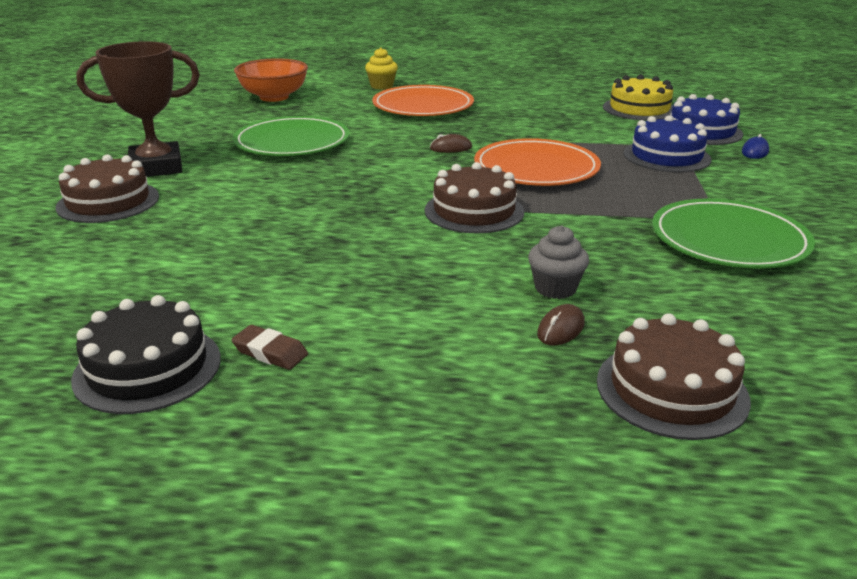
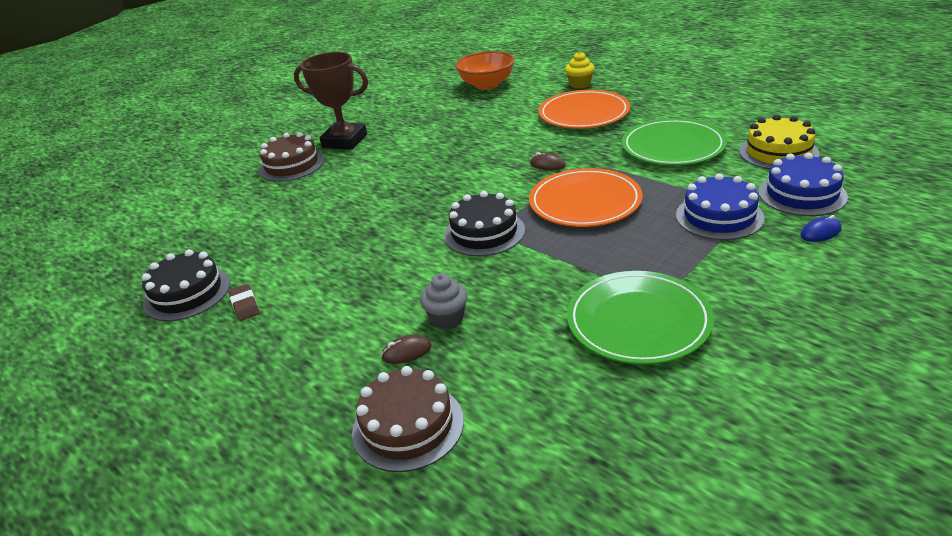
camera: 40 degrees right, 5 degrees up
green plate [233,116,350,156] -> green plate moved to [622,118,727,165]
brown cake [425,162,524,233] -> black cake [444,191,525,256]

